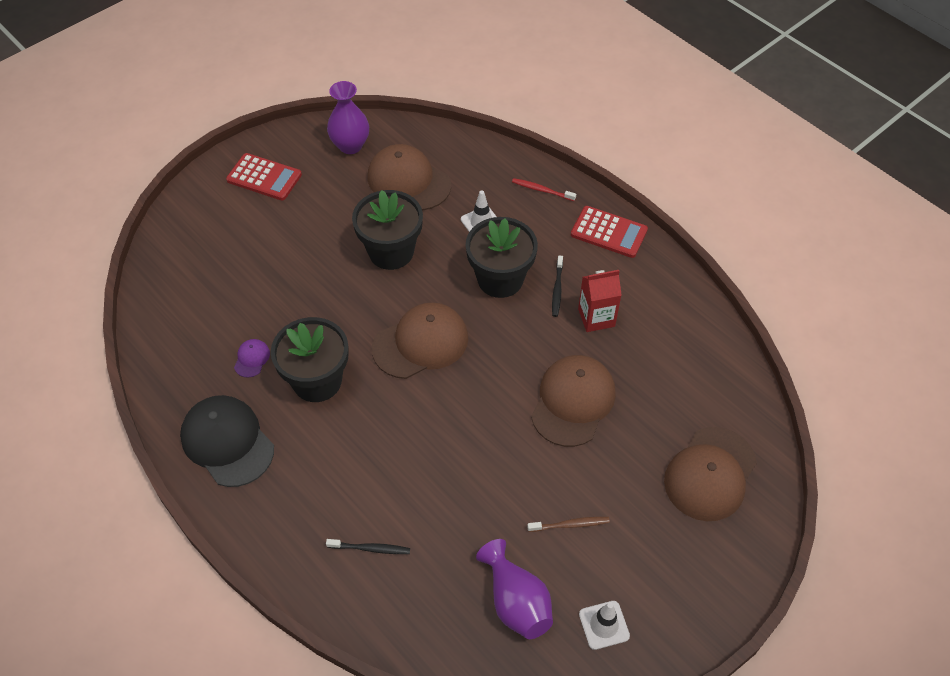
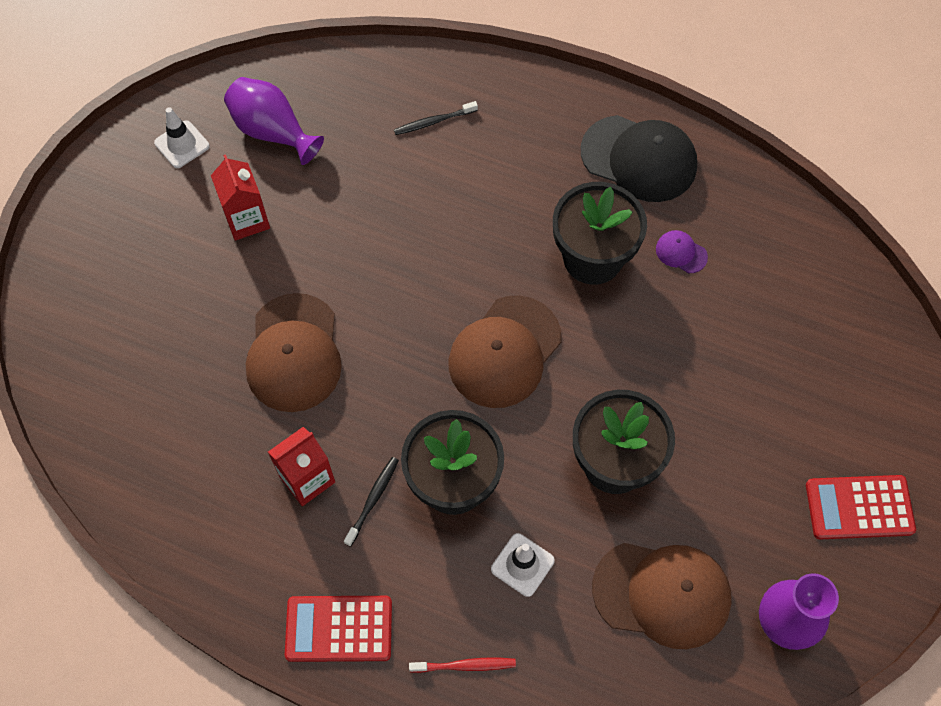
camera: 155 degrees right, 10 degrees up
purple cap [234,339,270,378] -> purple cap turned 135 degrees clockwise [656,230,708,273]
brown toothbrush [527,517,610,532] -> red carton [211,154,270,241]
black toothbrush [552,256,563,317] -> black toothbrush turned 45 degrees clockwise [344,457,399,547]
brown cap [664,427,757,521] -> none

